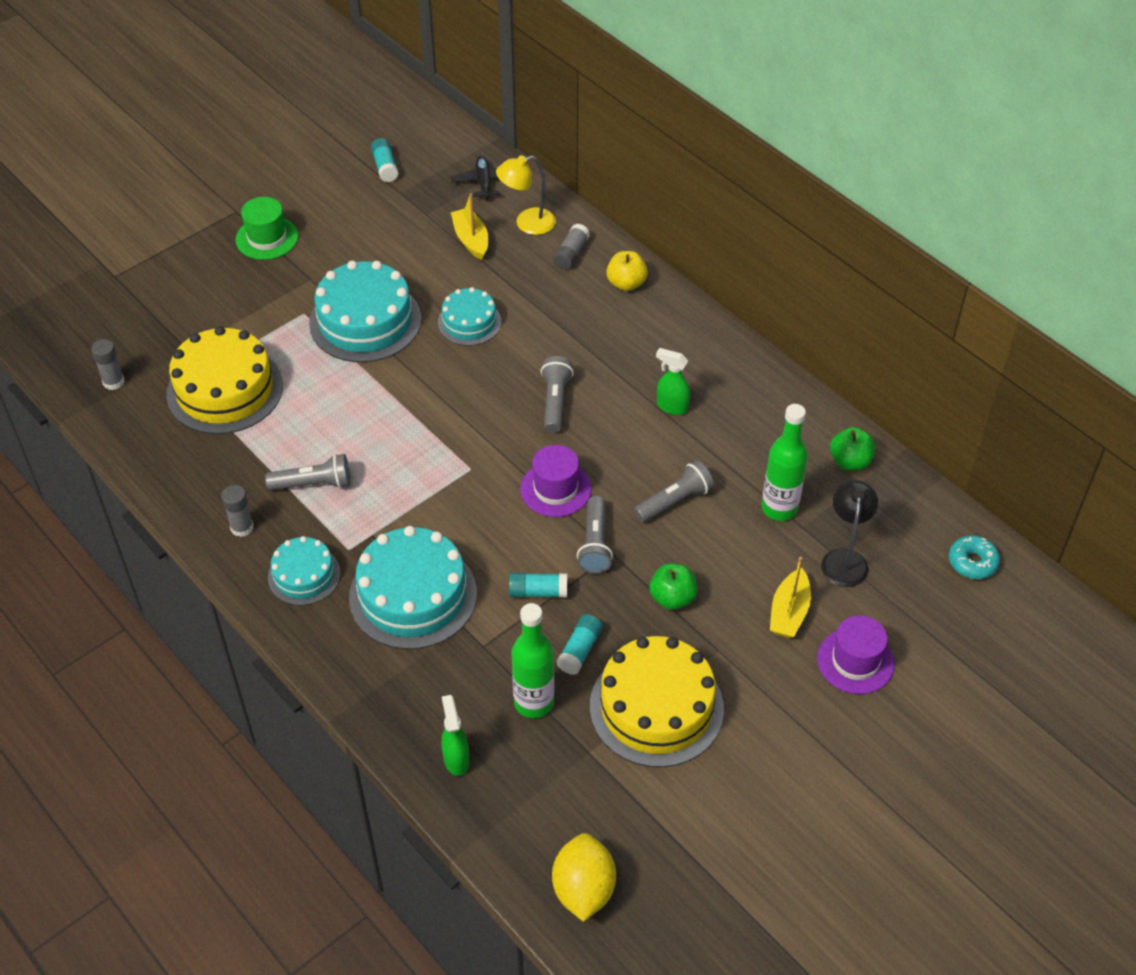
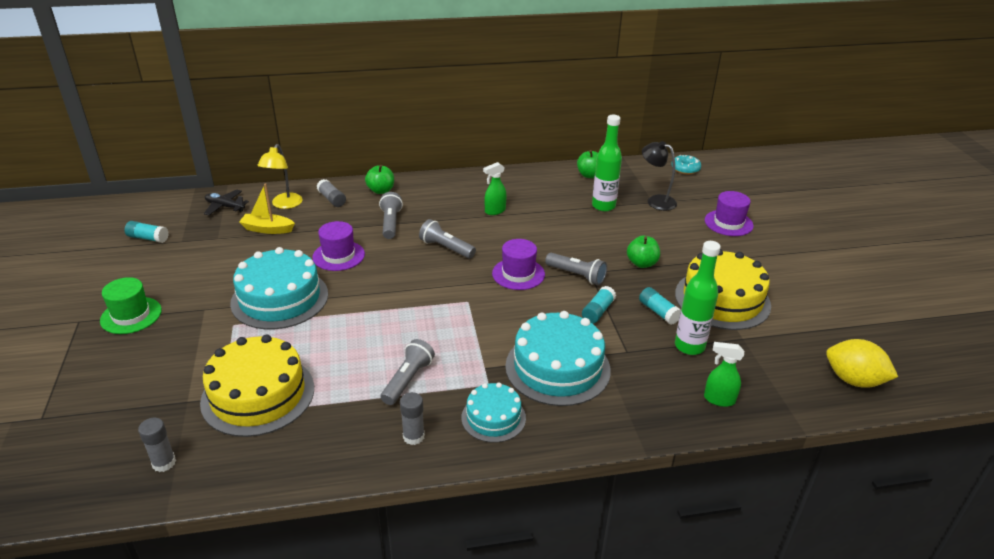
camera: 60 degrees left, 15 degrees down
turquoise cake [438,287,501,346] -> purple hat [312,221,365,271]
yellow apple [606,251,648,291] -> green apple [365,165,394,194]
grey flashlight [634,460,714,523] -> grey flashlight moved to [379,192,403,239]
yellow boat [770,557,811,638] -> none

